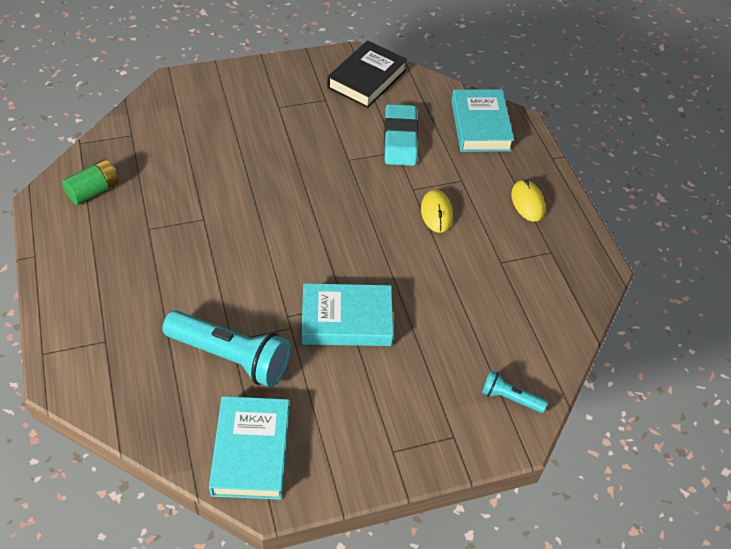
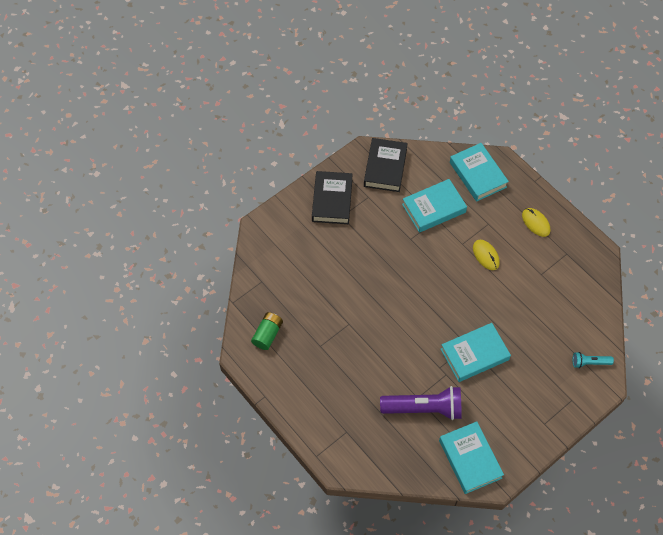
camera: 20 degrees left, 10 degrees up
turquoise flashlight [163,311,291,387] -> purple flashlight [380,386,462,420]
turquoise eraser [384,104,418,166] -> turquoise book [402,179,467,233]
none -> black book [312,171,353,224]

